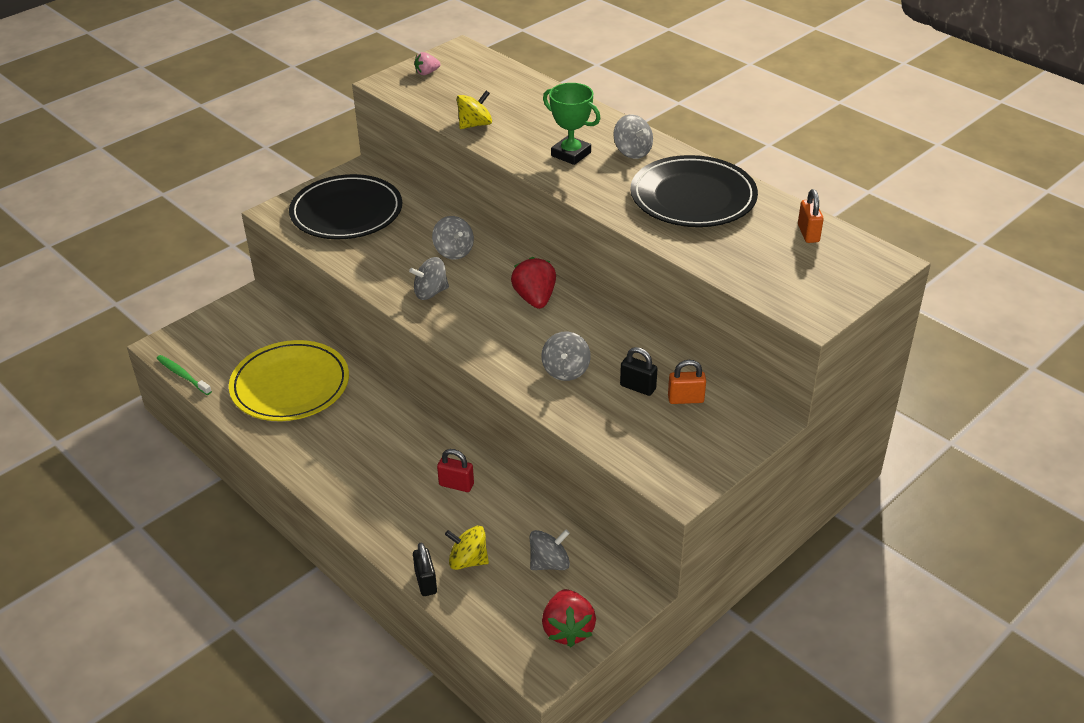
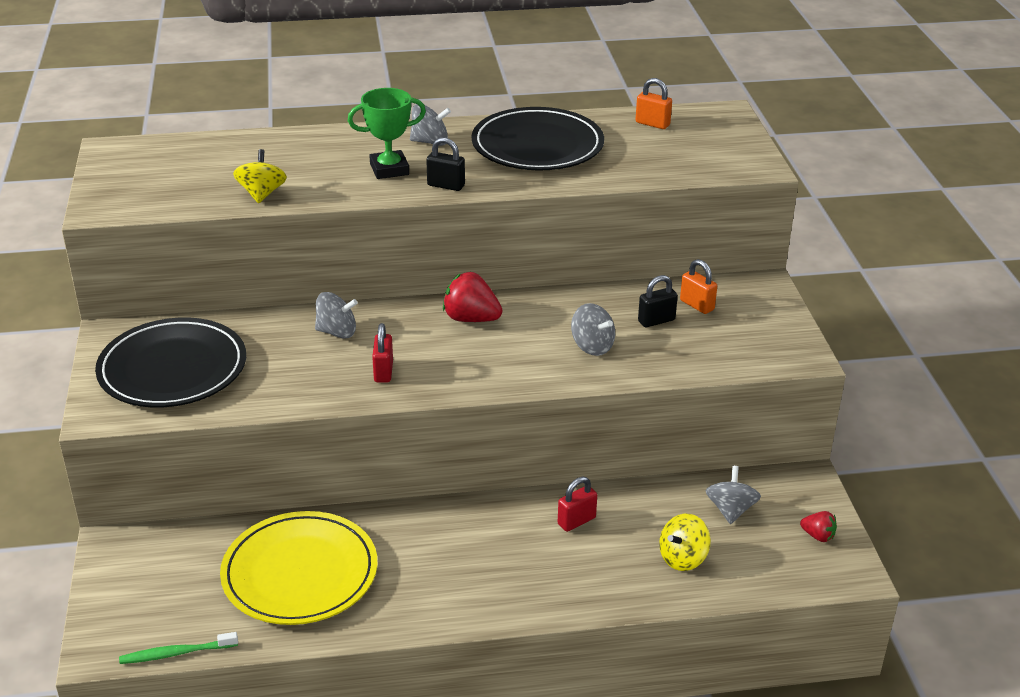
camera: 55 degrees left, 5 degrees down
grey spinning top [409,257,449,300] -> red padlock [372,323,393,382]
black padlock [413,543,437,596] -> black padlock moved to [426,137,465,191]
pink strawberry [414,52,440,75] -> none
red strawberry [542,589,596,647] -> red strawberry [800,511,837,542], size x0.56
orange padlock [668,360,706,404] -> orange padlock turned 75 degrees counterclockwise [680,259,717,314]

